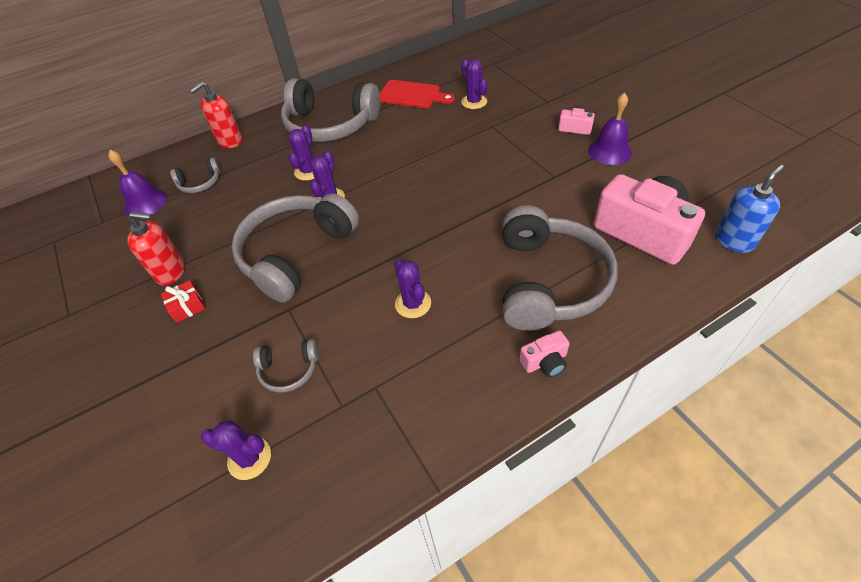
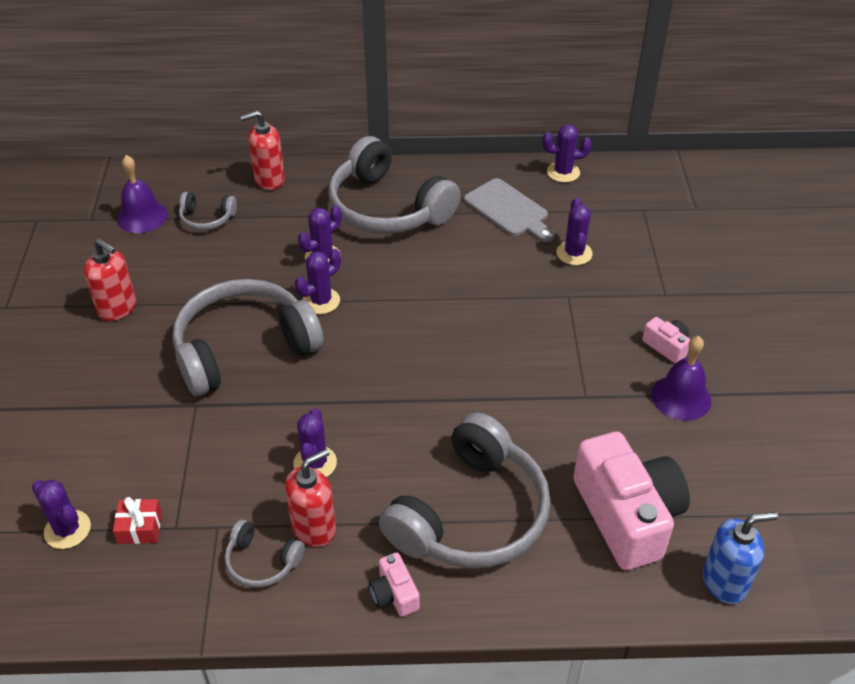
camera: 25 degrees right, 5 degrees down
red gift [161,280,206,323] -> red gift moved to [113,497,162,544]
grey headphones [253,339,319,392] -> grey headphones moved to [225,519,305,588]
red cutting board [380,80,455,108] -> grey cutting board [464,178,555,242]
pink camera [519,331,570,377] -> pink camera turned 60 degrees clockwise [369,553,420,617]
none -> red soap dispenser [285,449,336,547]
none -> purple cactus [542,124,592,183]

